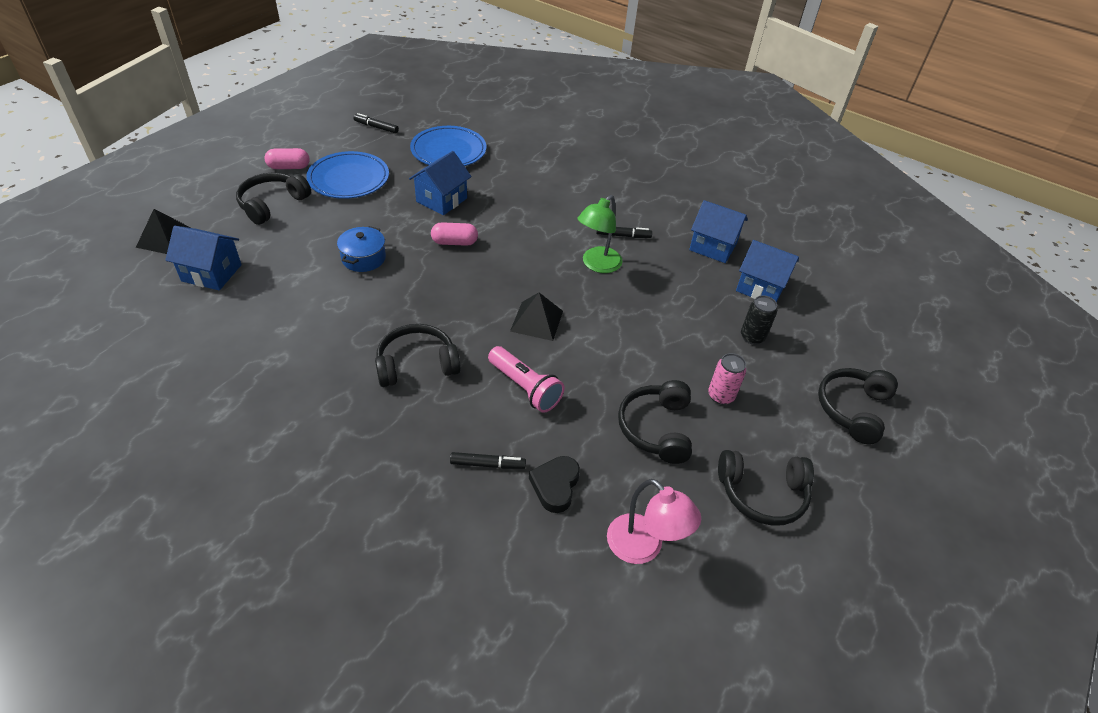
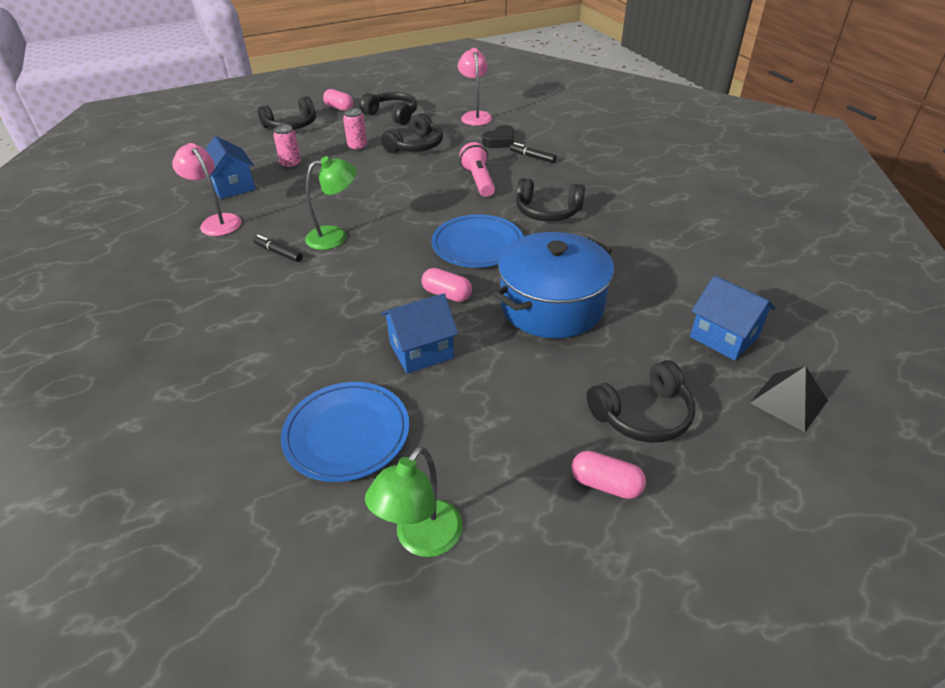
camera: 145 degrees left, 5 degrees down
blue plate [306,151,389,199] -> blue plate moved to [431,214,523,268]
blue pot [337,226,386,272] -> blue pot [493,232,614,338], size x2.06
black marker [354,113,399,133] -> green lamp [365,446,463,557]
black pyramid [510,292,563,341] -> none
blue house [689,200,748,263] -> pink lamp [172,143,242,236]
black can [741,295,777,345] -> pink can [273,125,301,169]
none -> pink capsule [323,89,353,111]

